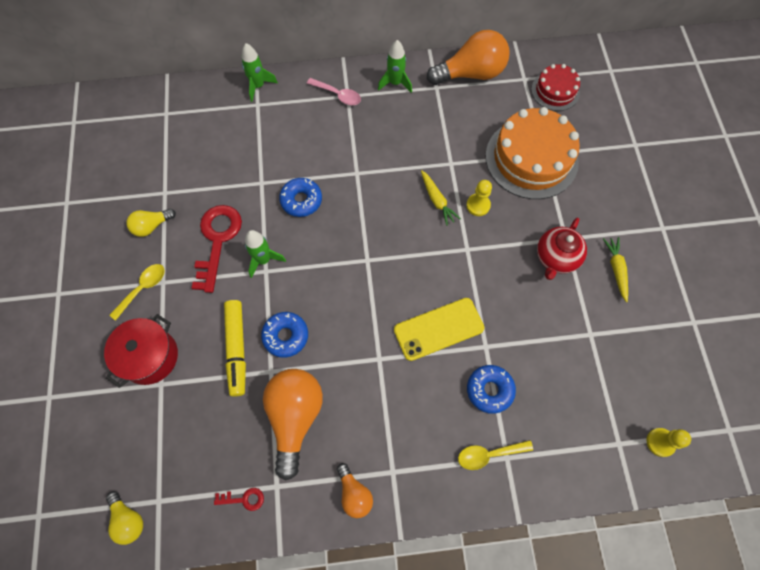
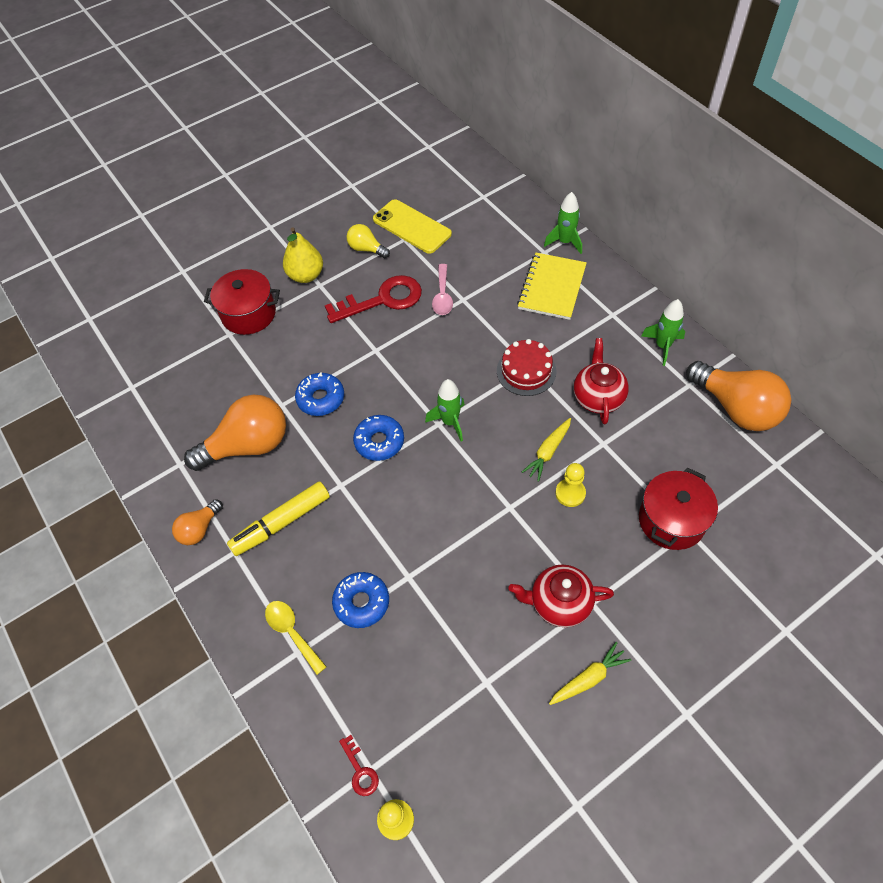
camera: 65 degrees right, 10 degrees down
yellow light bulb [106,491,143,545] -> none
yellow spoon [109,264,165,321] -> yellow pear [283,227,323,283]
red key [214,488,264,511] -> red key moved to [339,735,379,796]
yellow marker [224,300,246,397] -> yellow marker moved to [227,481,330,556]
green rocket [245,230,286,278] -> green rocket moved to [425,379,465,441]
blue donut [279,178,322,217] -> blue donut moved to [353,415,404,461]
pink spoon [307,78,361,105] -> pink spoon moved to [432,264,453,315]
yellow phone [394,298,484,361] -> yellow phone moved to [373,199,452,254]
orange cake [485,107,580,199] -> red pot [639,467,718,550]
red cake [531,64,580,111] -> red cake moved to [497,339,556,396]
none -> yellow notebook [517,253,587,320]
none -> red teapot [574,338,629,424]

